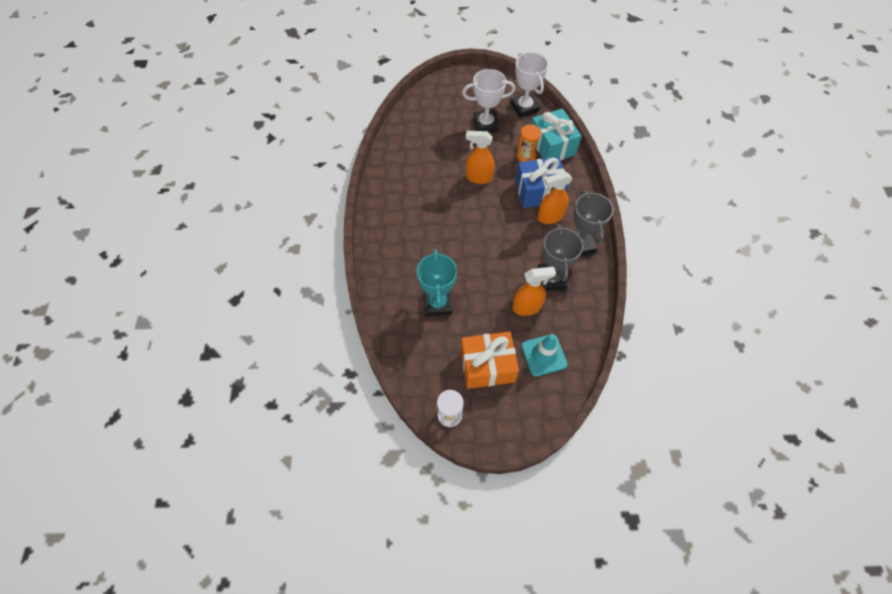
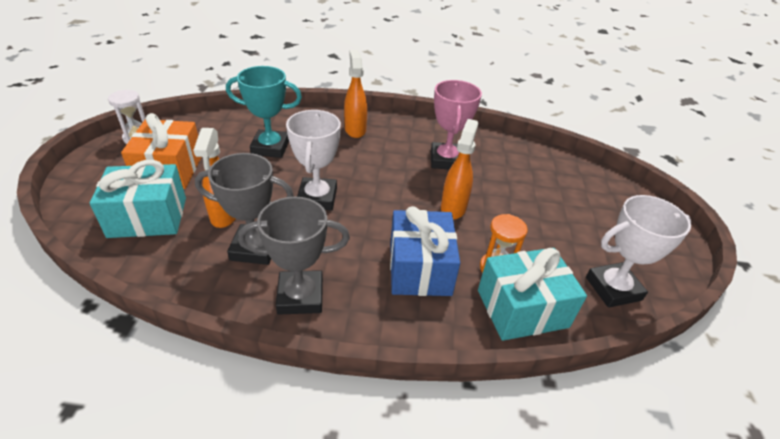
camera: 95 degrees right, 20 degrees down
white trophy [462,69,515,133] -> white trophy moved to [286,110,341,210]
turquoise traffic cone [521,334,568,376] -> turquoise gift [90,160,186,238]
orange spray bottle [538,171,572,224] -> orange spray bottle moved to [344,50,367,138]
none -> pink trophy [431,80,482,170]

